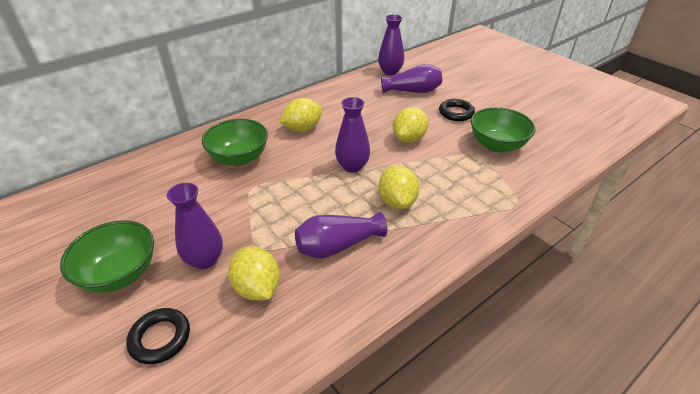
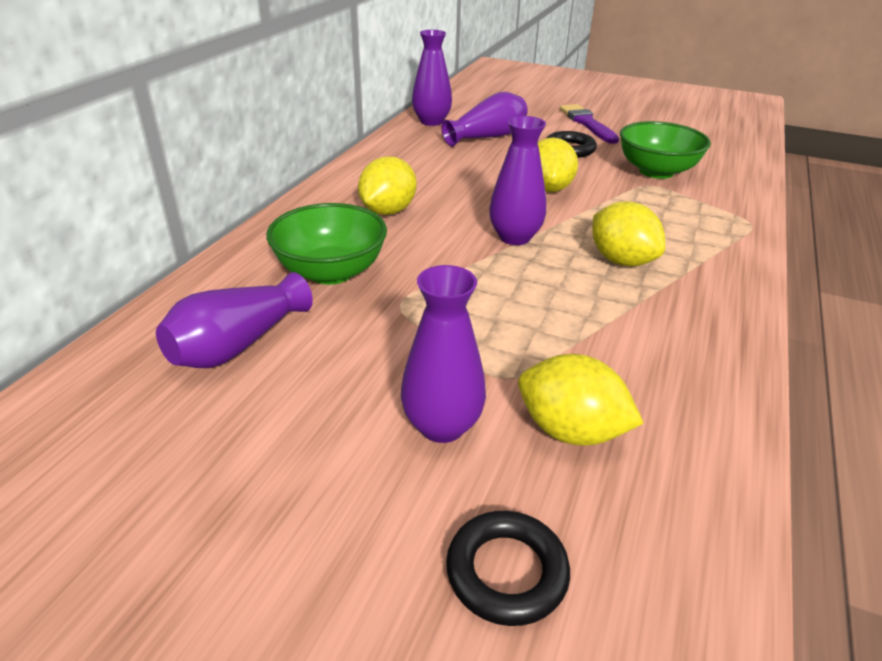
camera: 30 degrees left, 5 degrees down
green bowl [60,220,154,293] -> none
purple vase [295,212,387,258] -> purple vase moved to [156,272,313,368]
none -> purple brush [560,104,619,144]

